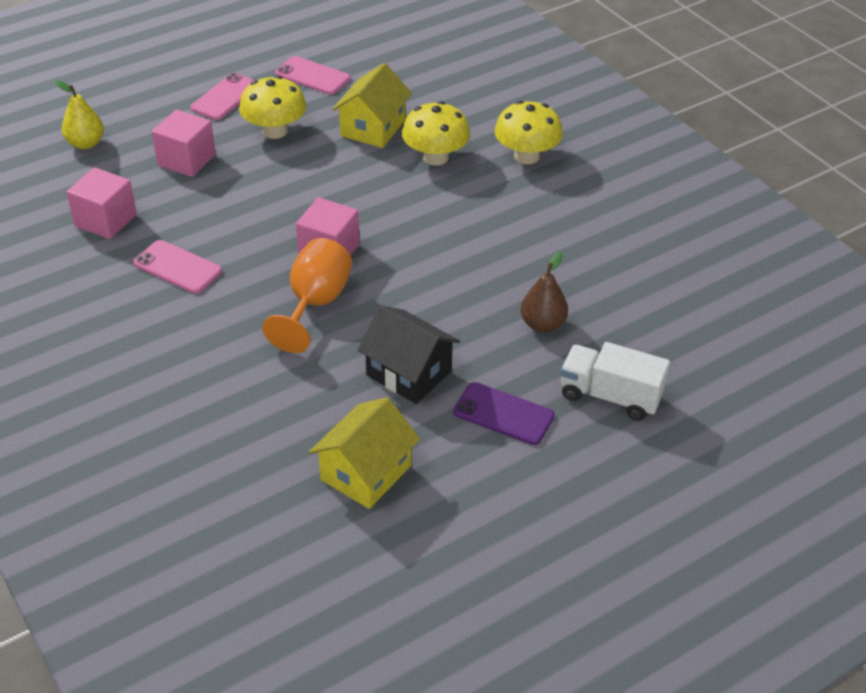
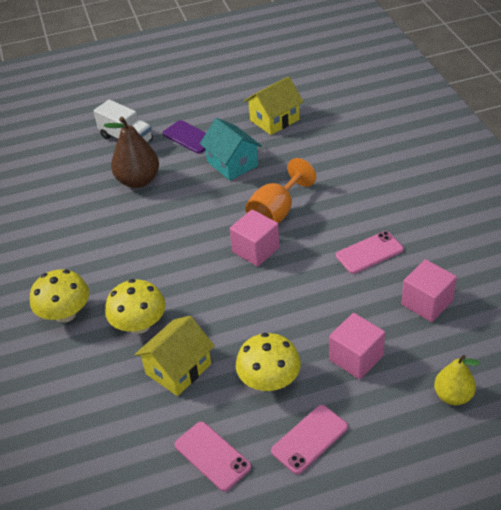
camera: 160 degrees left, 0 degrees up
pink phone [133,240,222,294] -> pink phone turned 75 degrees counterclockwise [336,231,404,274]
black house [357,305,460,404] -> turquoise house [200,118,262,181]
brown pear [520,252,568,333] -> brown pear [104,117,159,188], size x1.55

